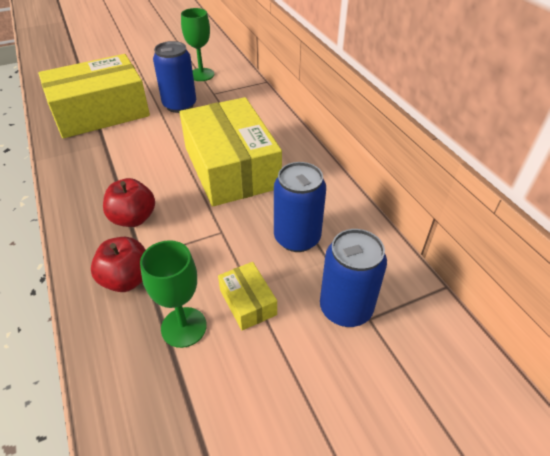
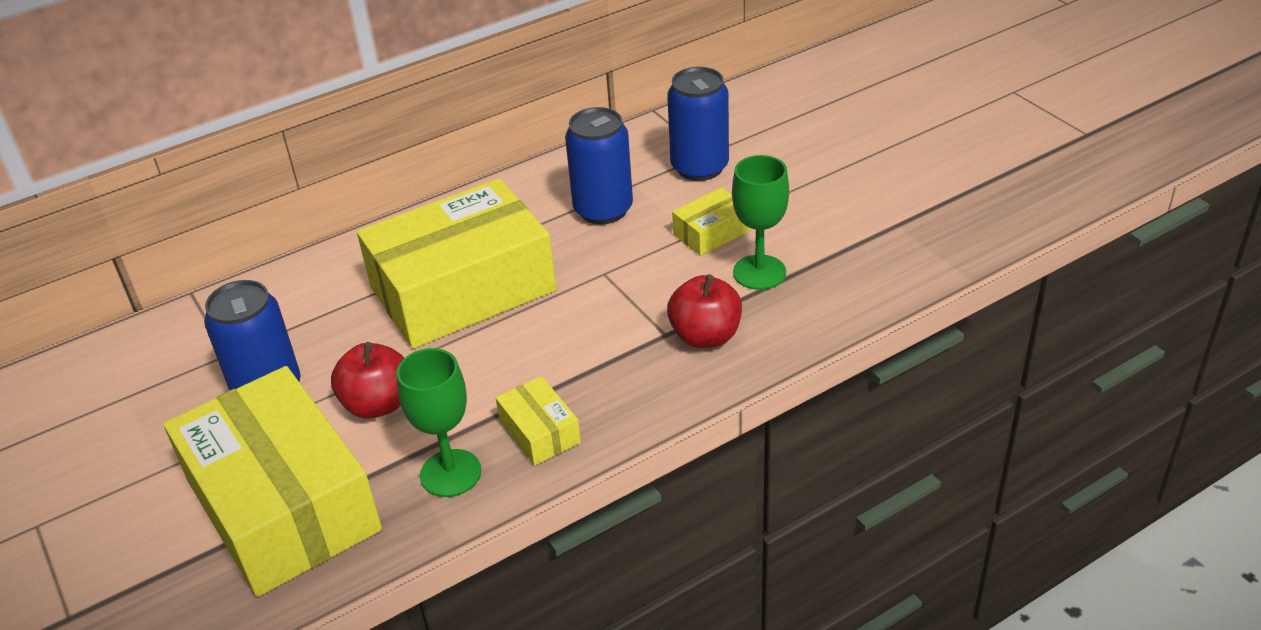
camera: 95 degrees left, 5 degrees down
red apple [103,178,155,227] -> red apple moved to [331,342,404,419]
green goblet [181,8,214,81] -> green goblet moved to [396,348,481,497]
none -> yellow box [496,376,581,466]

